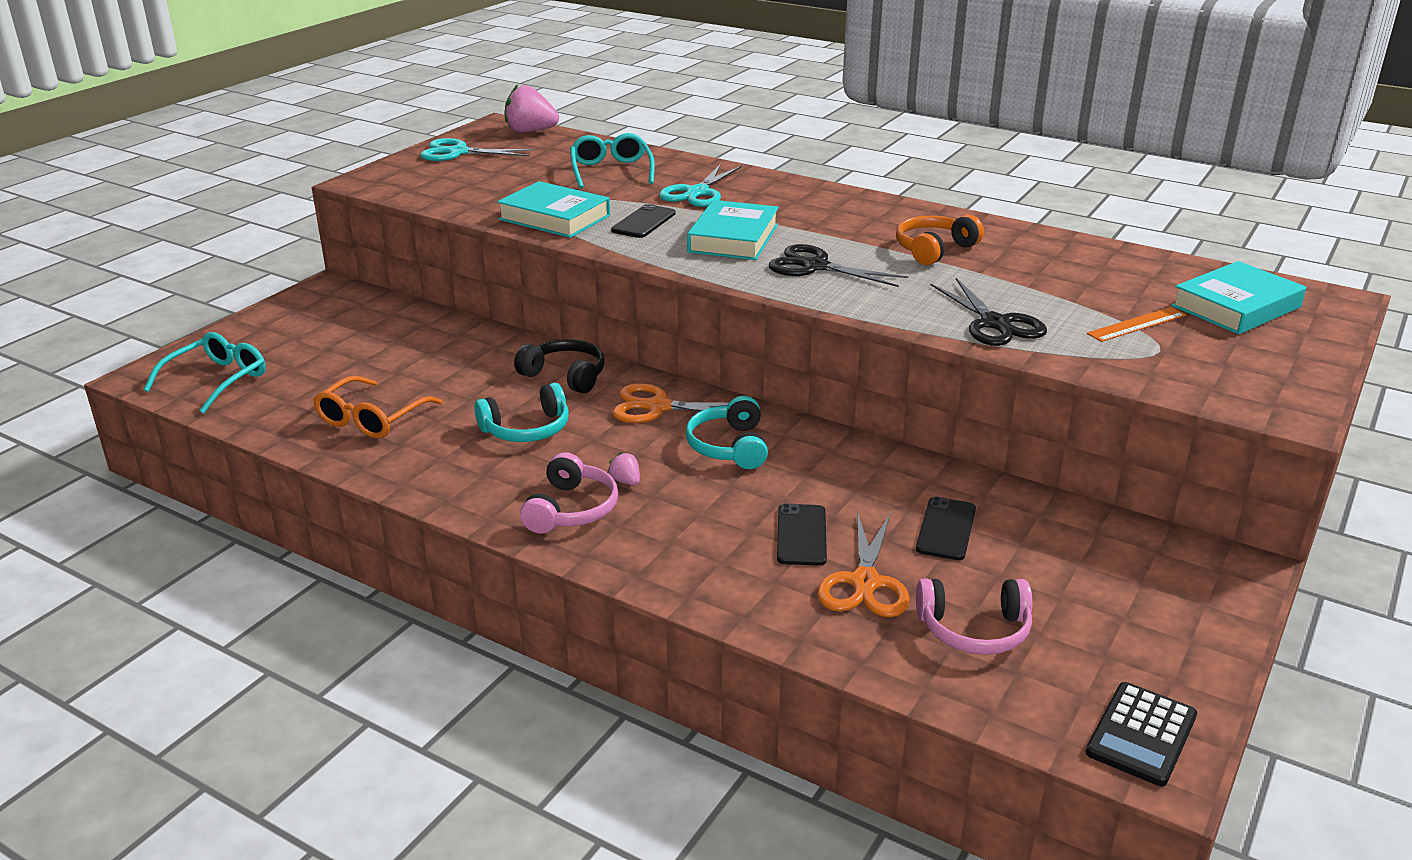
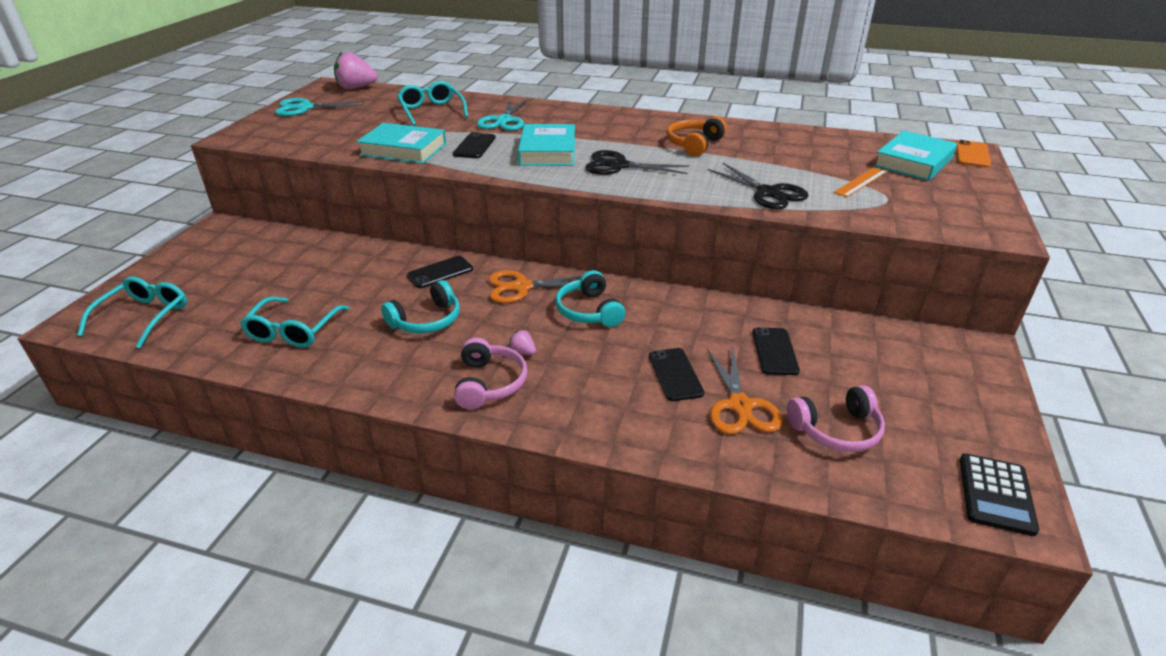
camera: 15 degrees left, 5 degrees up
orange glasses [313,376,442,439] -> turquoise glasses [240,297,349,348]
black headphones [514,339,605,394] -> black phone [407,256,473,288]
none -> orange phone [956,140,991,168]

